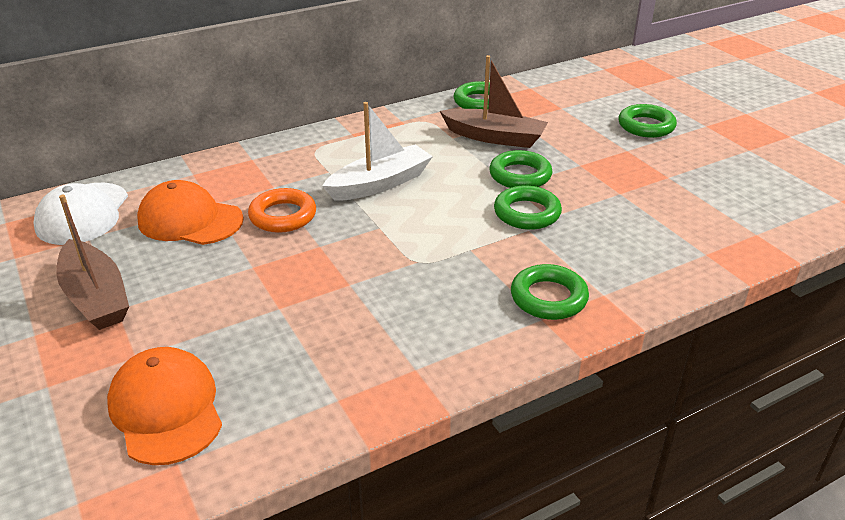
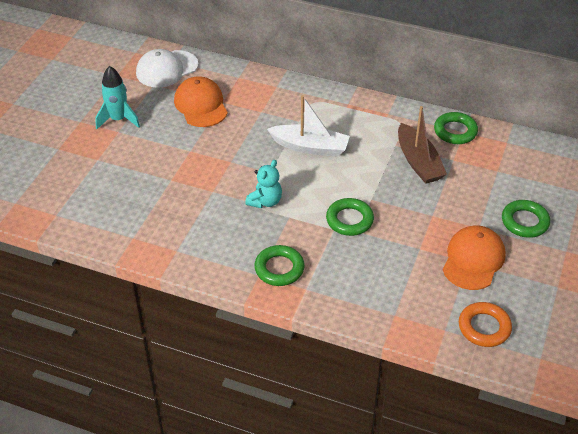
camera: 50 degrees right, 10 degrees up
brown boat [56,195,129,330] -> turquoise rocket [95,66,140,129]
orange cap [107,347,222,465] -> orange cap moved to [443,225,506,290]
orange ring [248,188,316,233] -> orange ring moved to [459,302,512,347]
green ring [489,150,552,188] -> none
none -> turquoise teddy bear [245,160,282,208]

